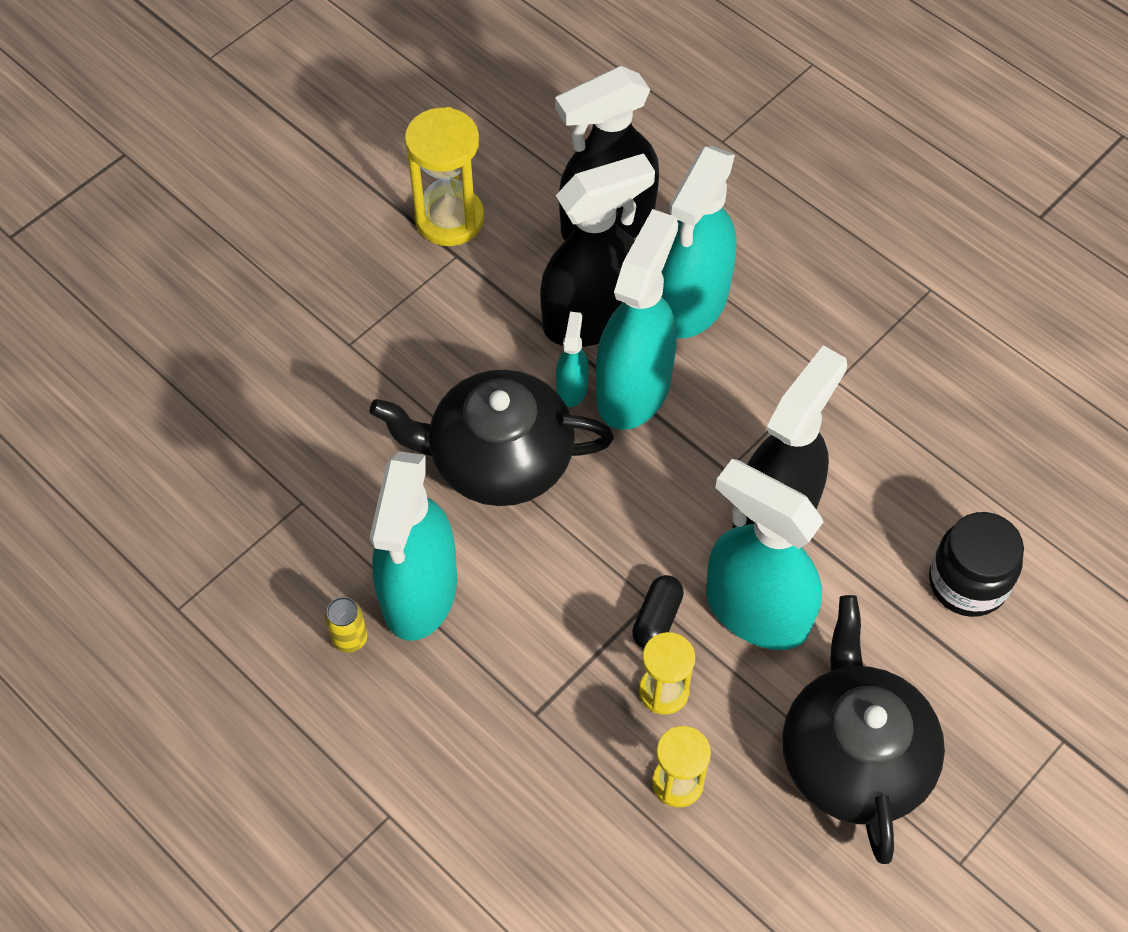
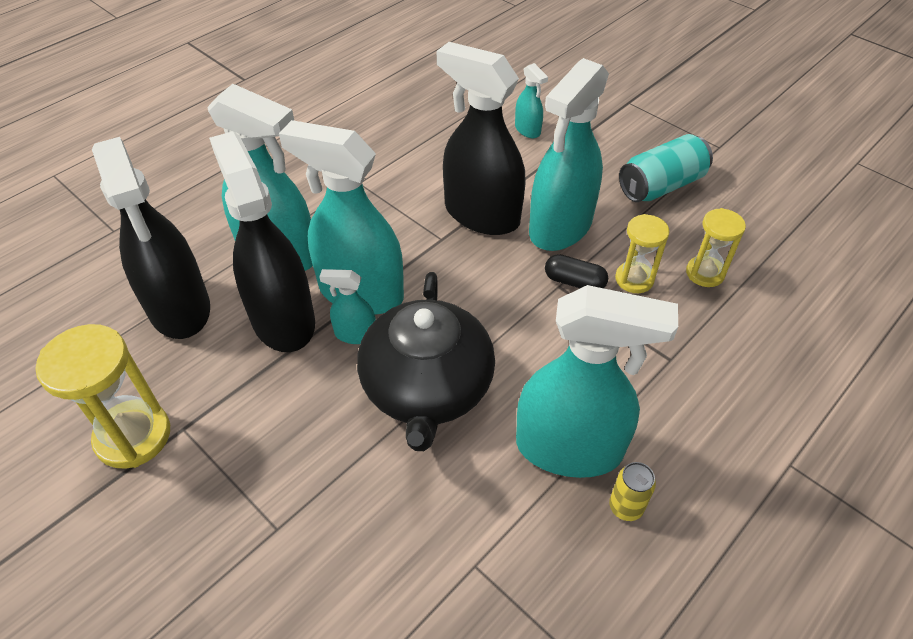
camera: 90 degrees left, 10 degrees down
black teapot [782,595,945,864] -> turquoise can [619,134,713,202]
black jar [929,512,1024,617] -> turquoise spray bottle [515,63,548,138]

